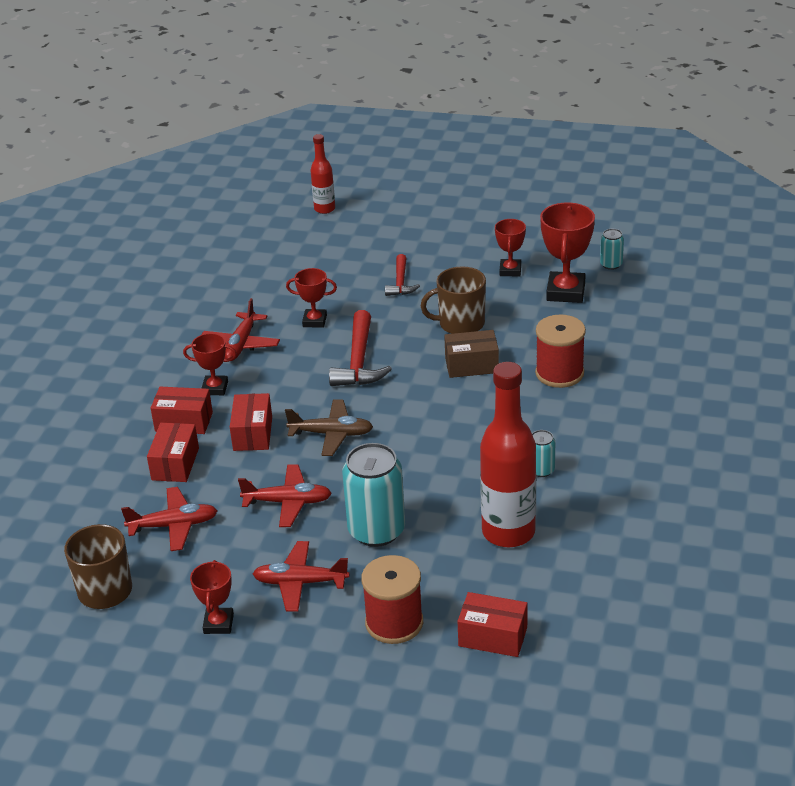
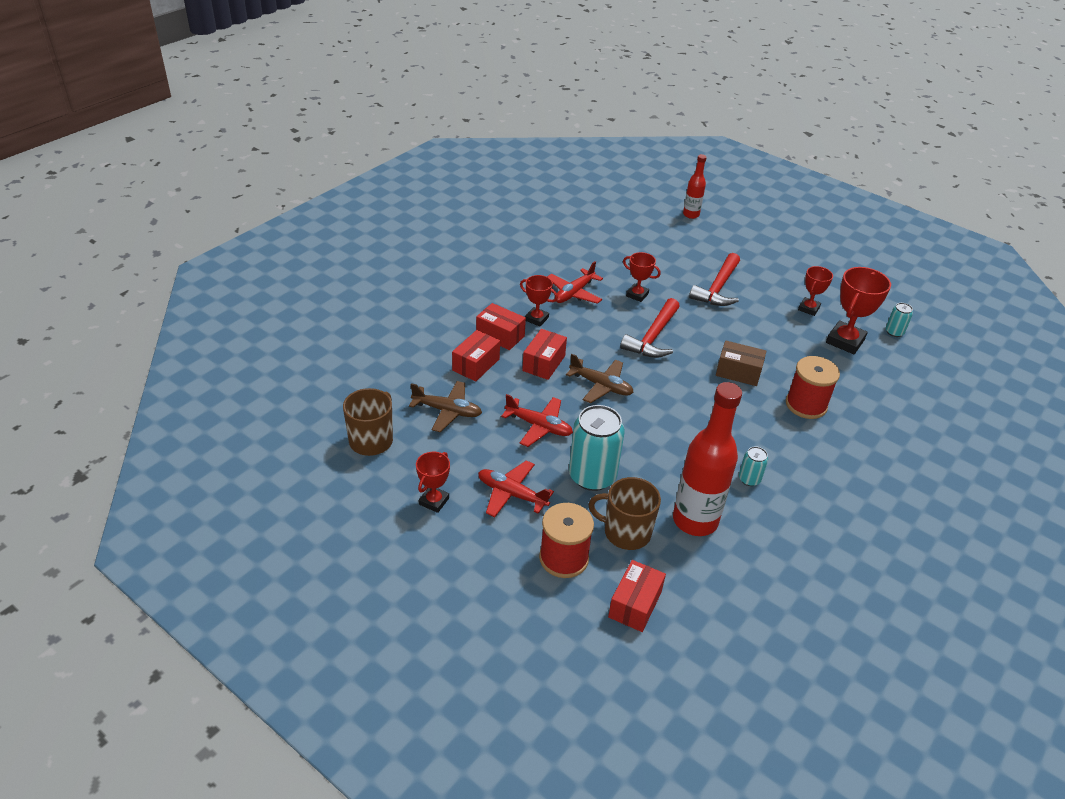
camera: 20 degrees right, 5 degrees up
red plane [121,487,217,551] -> brown plane [409,381,482,432]
red hammer [385,254,420,296] -> red hammer [689,253,740,306], size x1.63
brown mug [421,266,486,334] -> brown mug moved to [589,477,661,550]
red box [458,592,527,657] -> red box turned 75 degrees clockwise [608,560,666,632]

